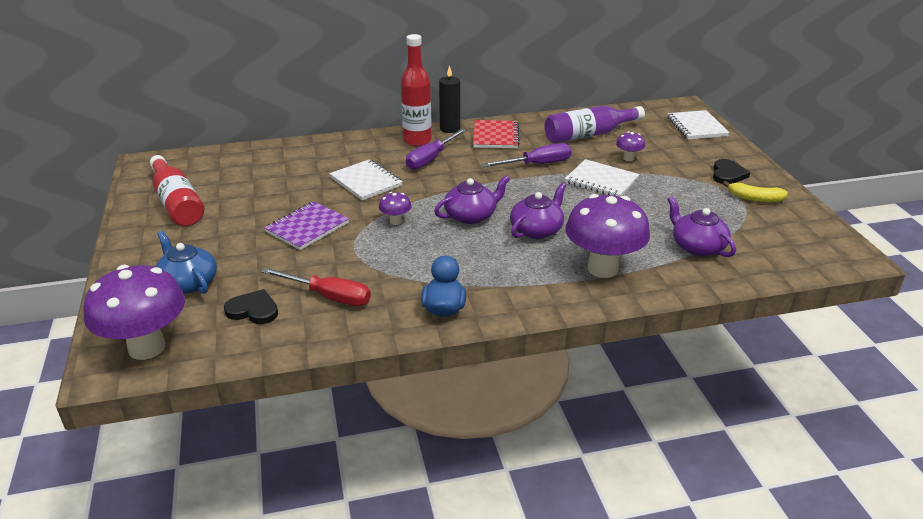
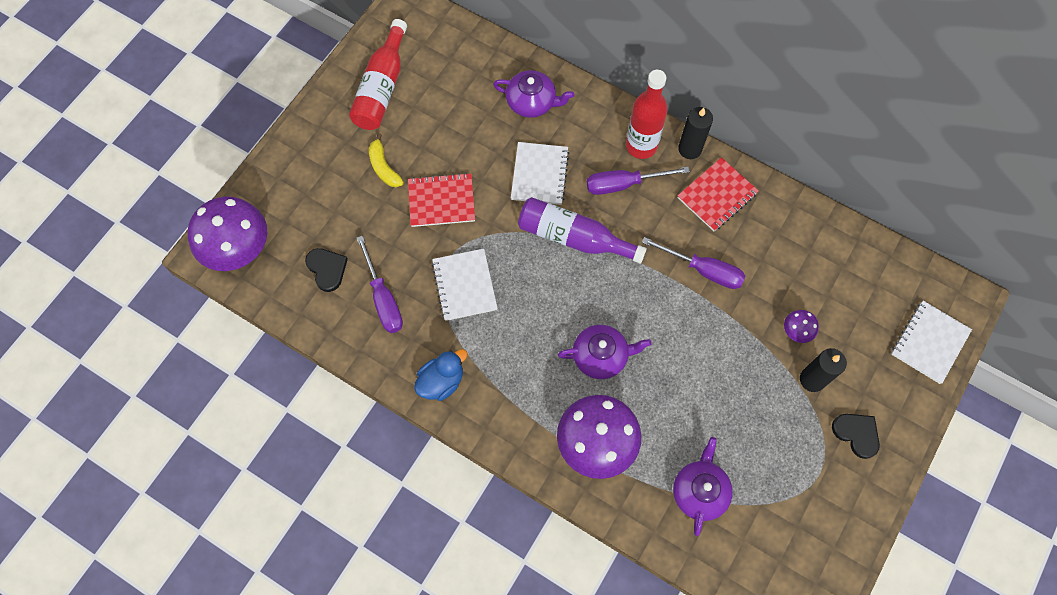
camera: 45 degrees right, 35 degrees up
blue teapot [156,231,217,294] -> none
red screwdriver [261,268,371,306] -> purple screwdriver [357,236,403,333]
purple notebook [264,201,349,250] -> red notebook [408,173,475,227]
purple mushroom [379,192,412,225] -> none
purple teapot [434,175,510,224] -> purple teapot moved to [493,70,574,118]
purple bottle [544,106,645,143] -> purple bottle moved to [518,197,647,264]
white notebook [565,159,640,197] -> white notebook moved to [432,249,498,321]
black heart [713,159,750,184] -> black heart turned 105 degrees counterclockwise [832,414,880,459]
yellow banana [723,181,788,203] -> yellow banana moved to [369,133,404,187]
none -> black candle [800,348,847,392]

